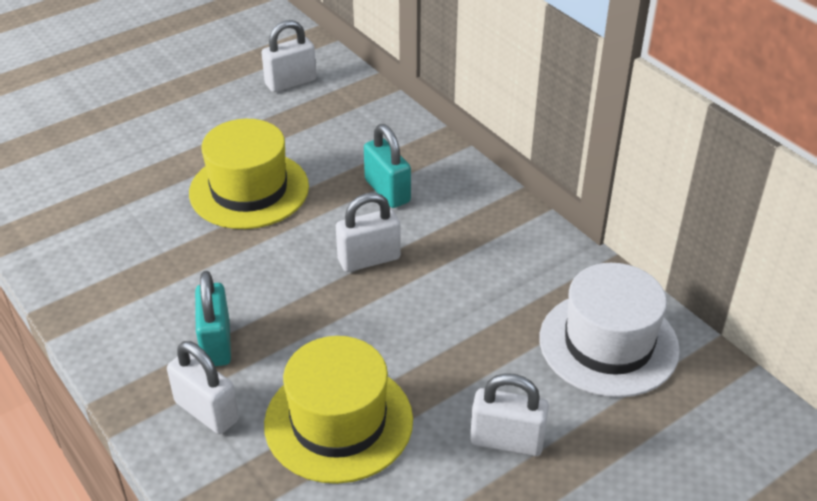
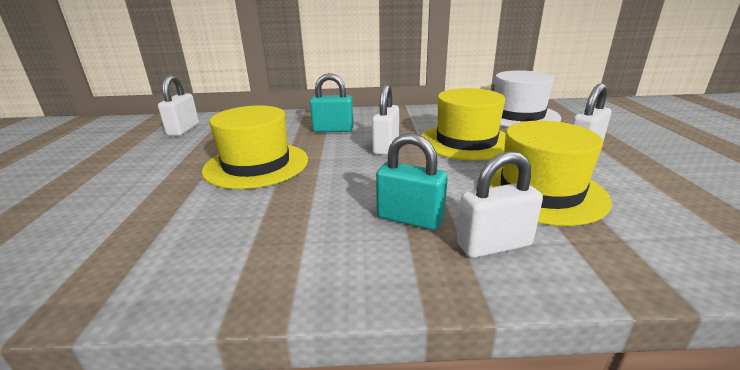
camera: 55 degrees left, 15 degrees down
none -> yellow hat [421,88,506,160]

